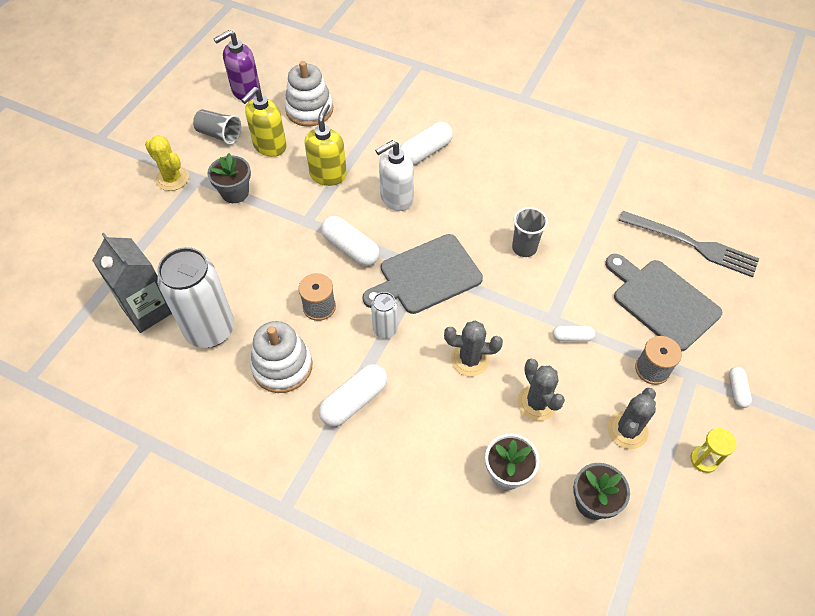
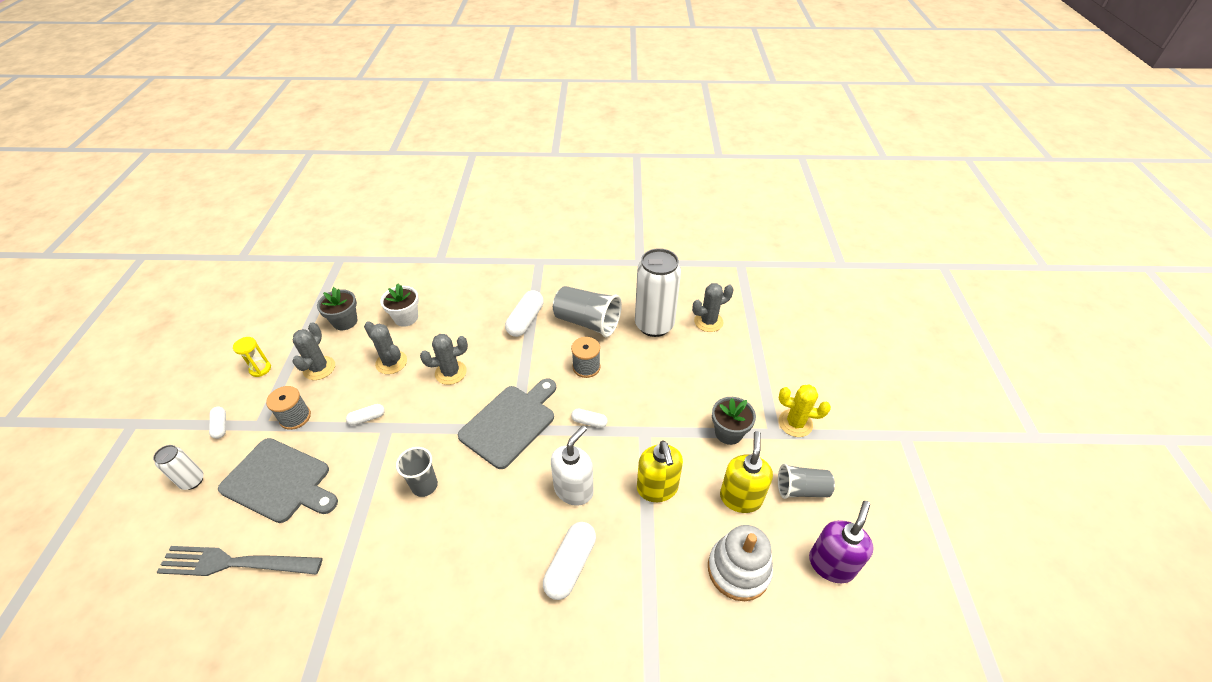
camera: 155 degrees right, 10 degrees down
grey carton [92,233,172,333] -> grey cactus [692,283,734,332]
white stacking toy [250,321,313,393] -> grey cup [553,286,622,337]
white capsule [321,216,380,266] -> white capsule [571,409,608,428], size x0.55
white can [371,292,398,338] -> white can moved to [153,445,204,490]

